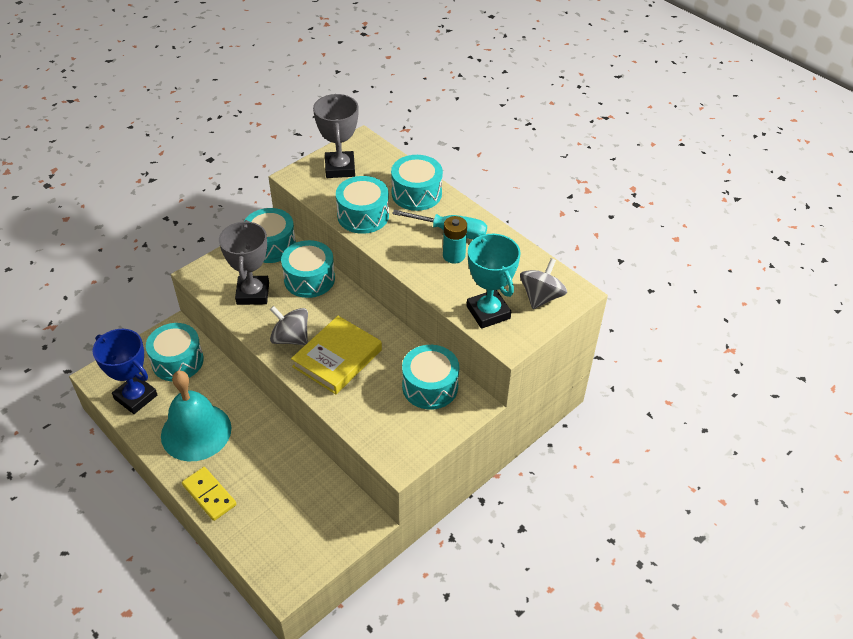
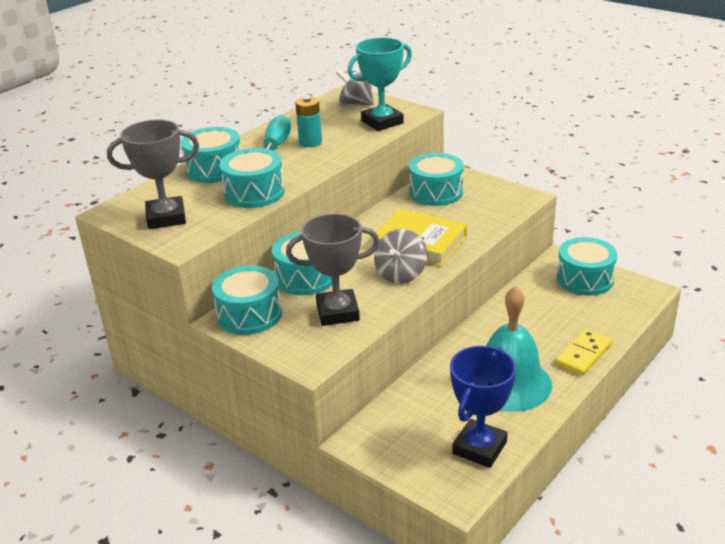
camera: 95 degrees left, 15 degrees down
turquoise drum [146,323,204,381] -> turquoise drum moved to [556,237,617,295]

